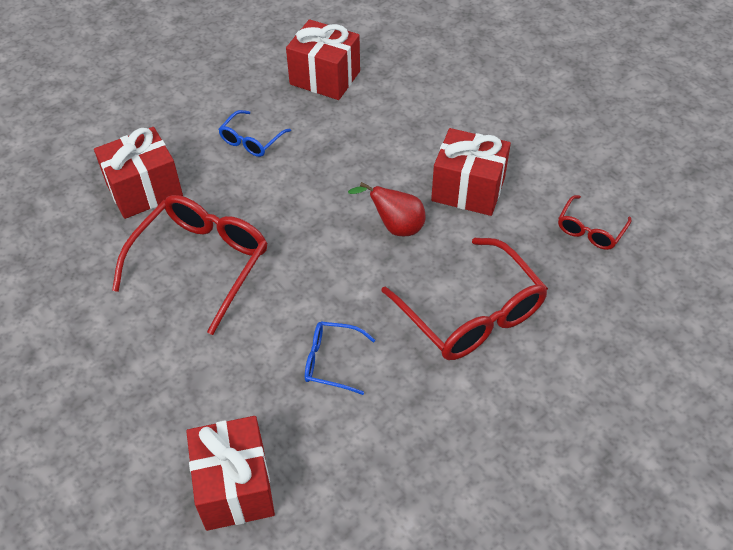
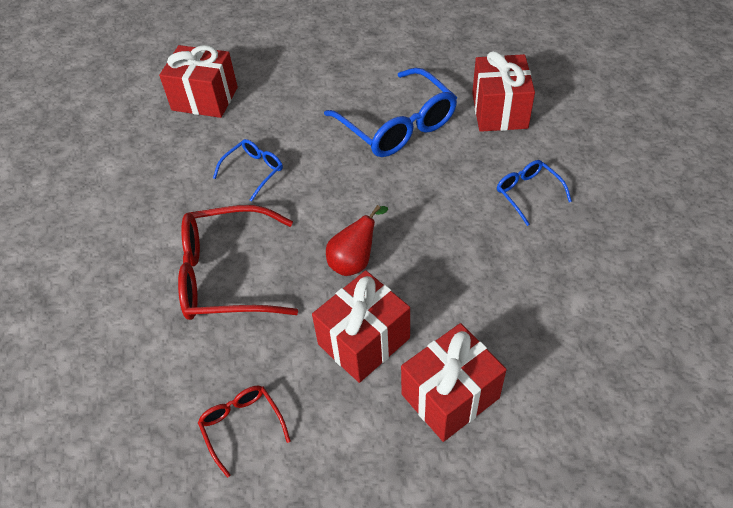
camera: 120 degrees right, 0 degrees up
red glasses [112,195,267,335] -> blue glasses [324,68,457,157]
red gift [286,19,360,100] -> red gift moved to [401,323,507,442]

